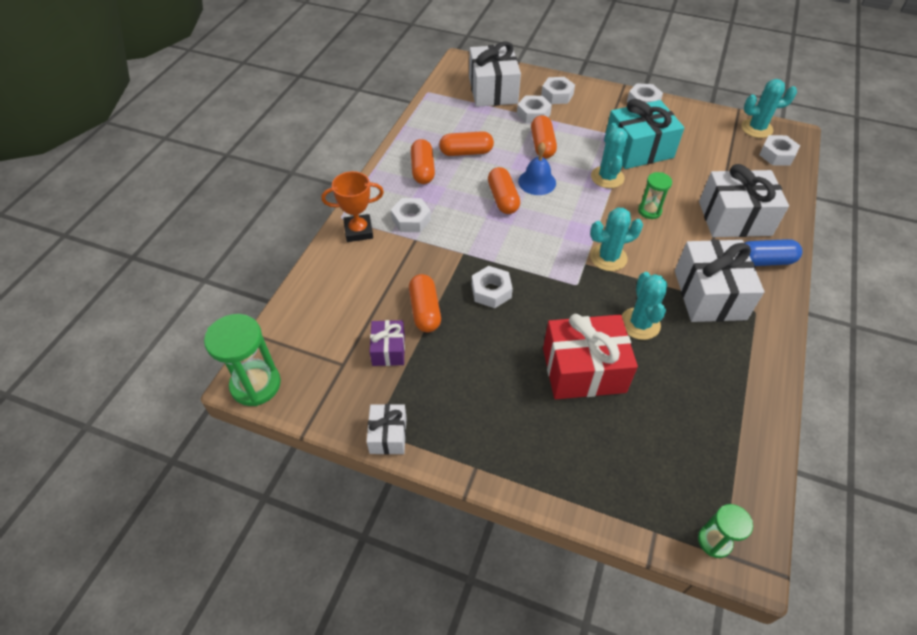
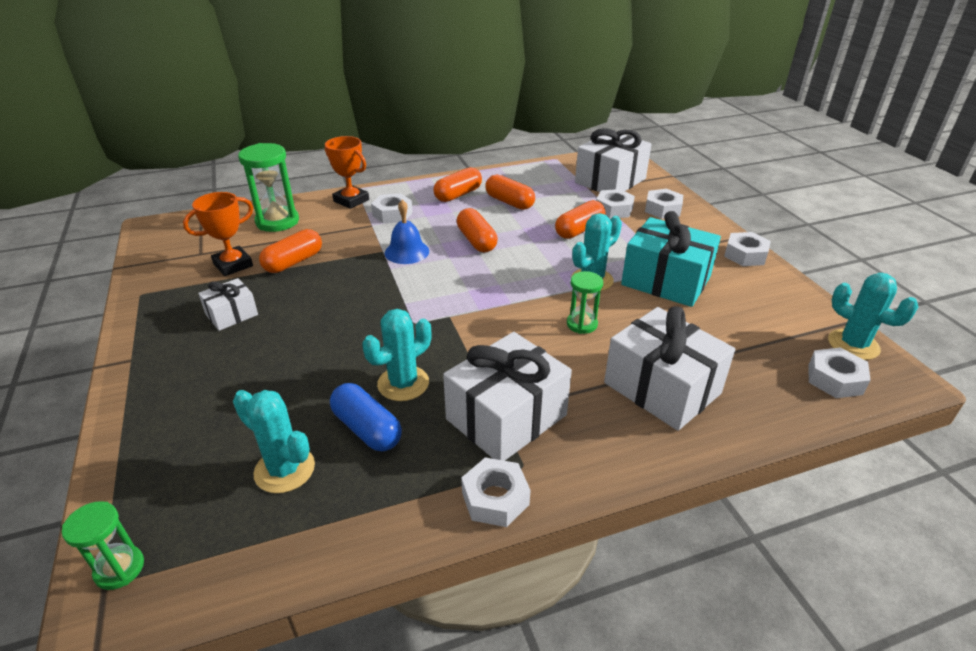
camera: 50 degrees right, 15 degrees down
green hourglass [204,314,281,406] -> green hourglass moved to [238,143,299,232]
white gift [366,404,407,455] -> white gift moved to [198,278,258,331]
purple gift [370,320,405,366] -> orange trophy [183,192,253,276]
white nut [472,266,513,308] -> white nut moved to [461,457,530,527]
orange capsule [488,167,520,214] -> orange capsule turned 60 degrees counterclockwise [457,208,498,252]
blue bell [518,142,556,195] -> blue bell moved to [385,200,429,264]
red gift [543,314,638,399] -> none
turquoise cactus [590,207,643,271] -> turquoise cactus moved to [233,390,315,493]
blue capsule [745,239,802,266] -> blue capsule moved to [330,383,402,451]

